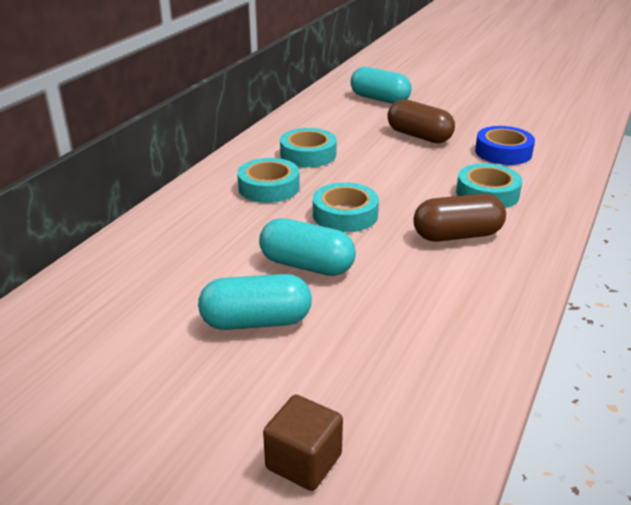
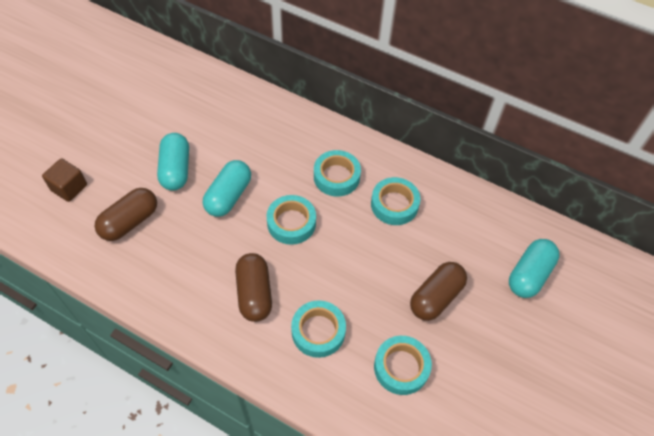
camera: 90 degrees right, 25 degrees up
blue tape [475,126,535,165] -> turquoise tape [374,336,432,395]
none -> brown capsule [94,188,157,241]

